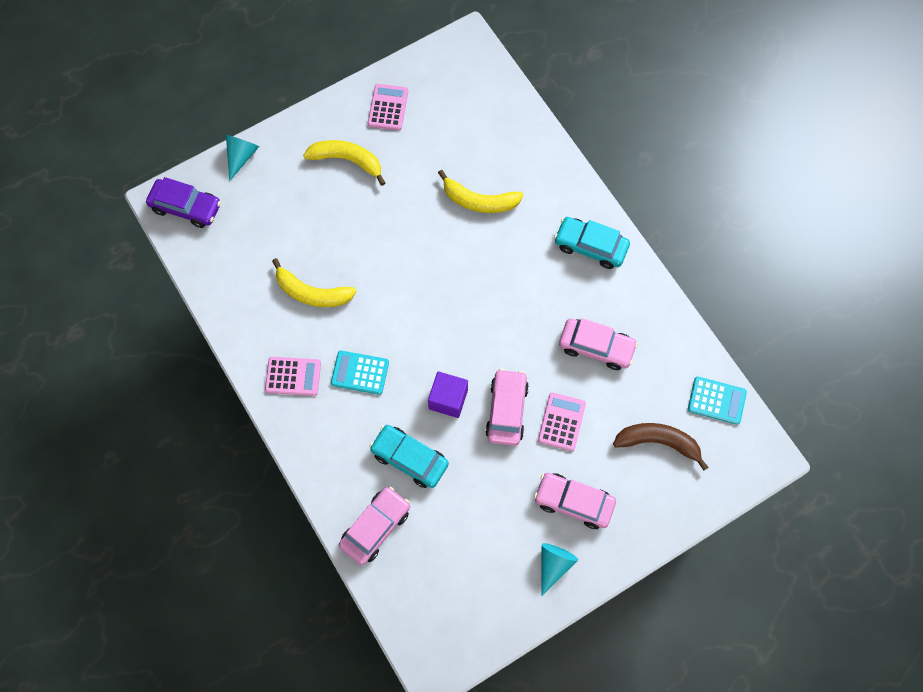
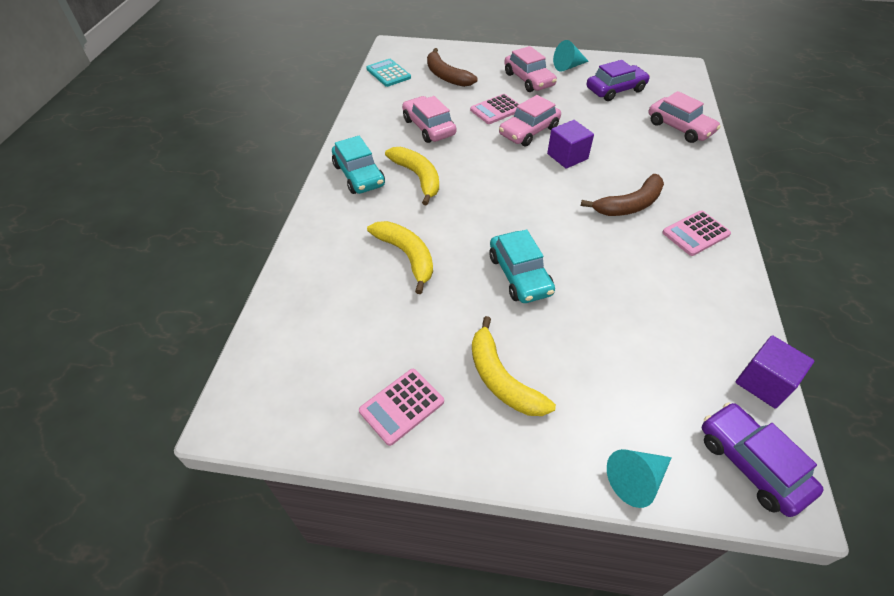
camera: 140 degrees left, 20 degrees down
pink calculator [265,357,321,396] -> pink calculator turned 75 degrees counterclockwise [662,211,731,256]
yellow banana [272,258,357,307] -> yellow banana moved to [385,147,439,206]
turquoise calculator [331,351,389,395] -> brown banana [581,174,664,216]
pink car [339,486,410,565] -> pink car turned 120 degrees counterclockwise [648,91,721,143]
turquoise car [370,425,449,488] -> turquoise car moved to [489,229,555,303]
none -> purple car [587,60,650,101]
none -> purple cube [736,335,814,409]

